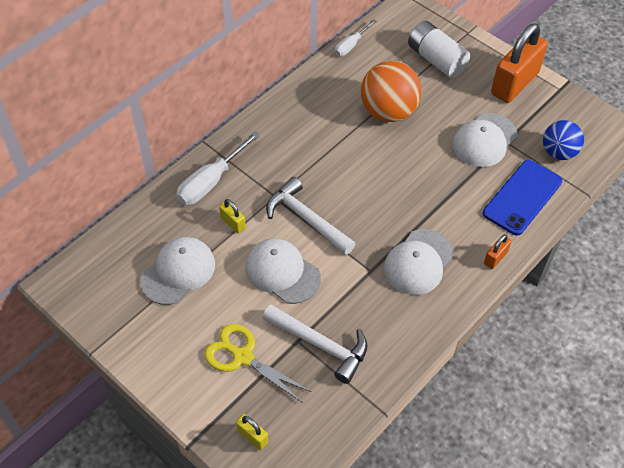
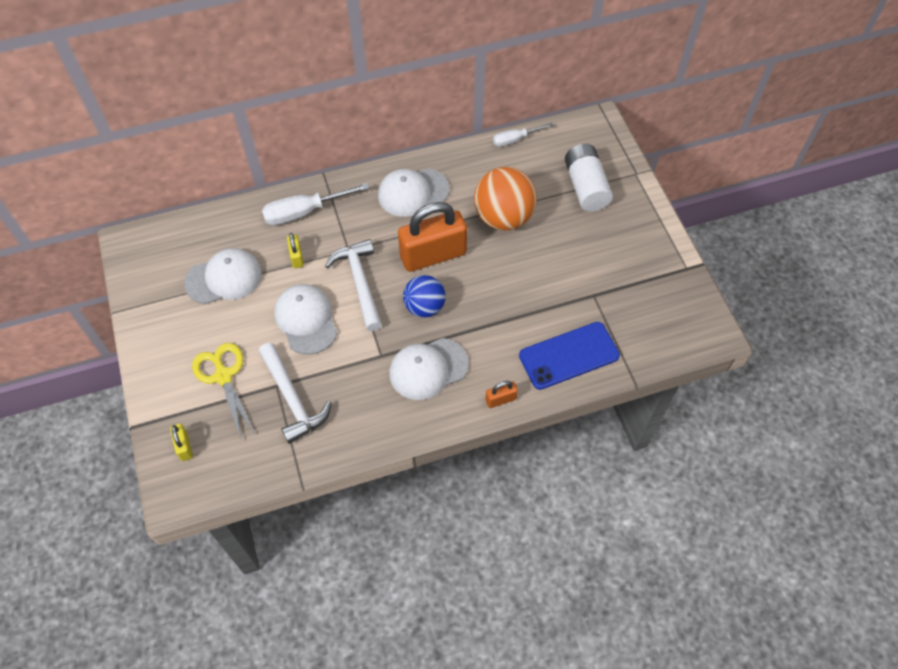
camera: 30 degrees right, 5 degrees up
white cap [453,113,517,167] -> white cap moved to [378,168,449,217]
orange padlock [491,23,548,103] -> orange padlock moved to [398,202,467,272]
blue ball [543,120,584,160] -> blue ball moved to [403,275,446,318]

